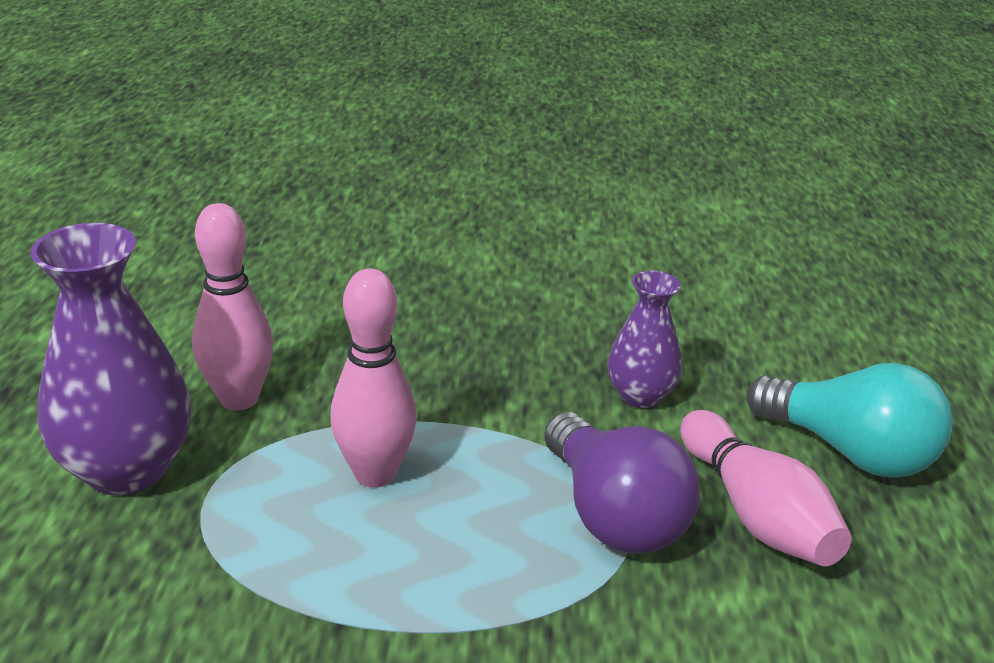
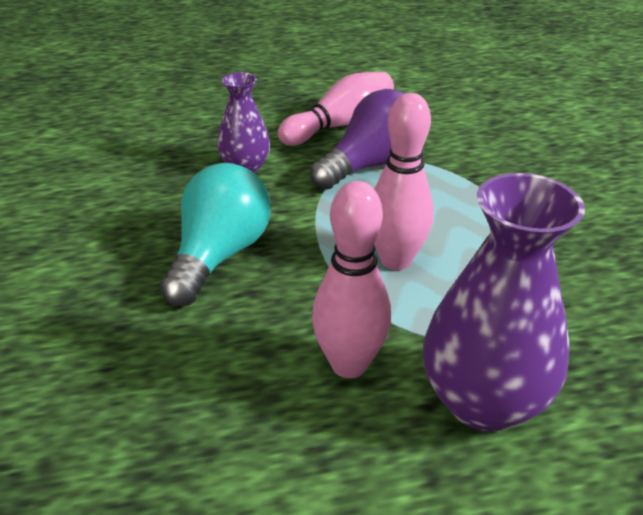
camera: 105 degrees left, 5 degrees up
turquoise light bulb [746,363,953,478] -> turquoise light bulb moved to [160,163,271,306]

